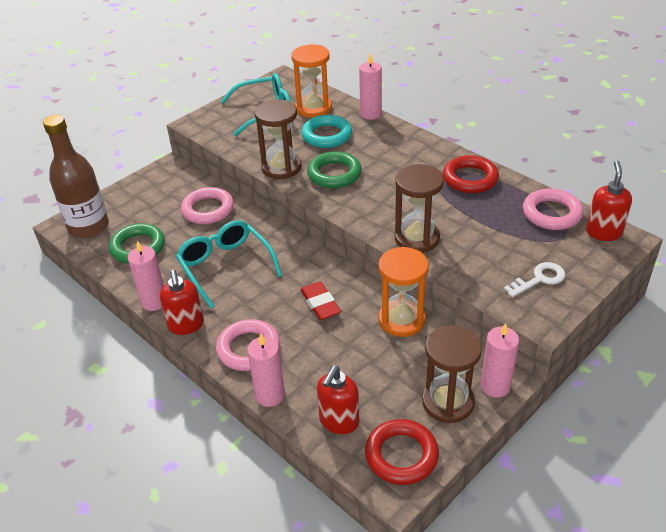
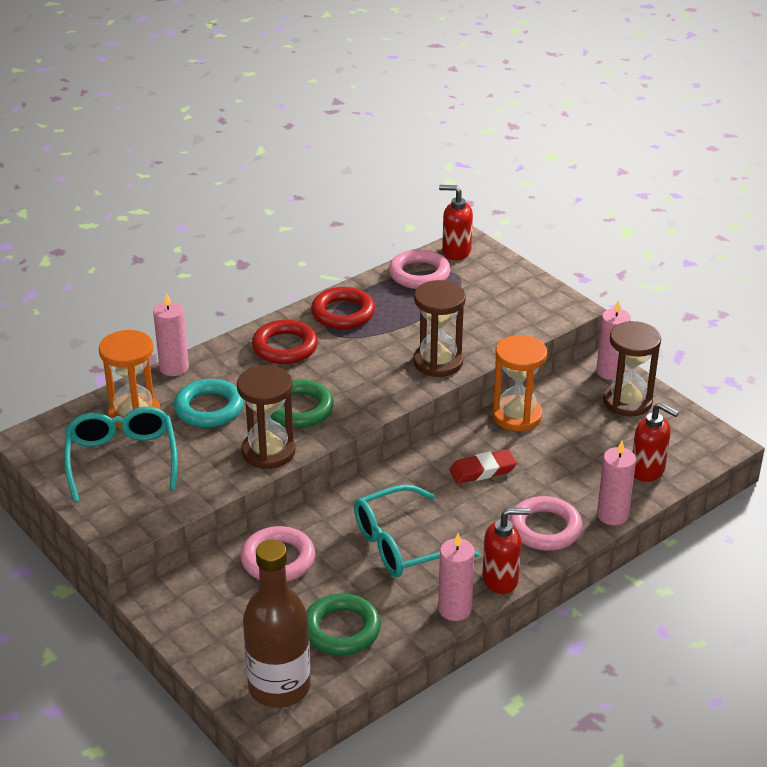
camera: 85 degrees left, 5 degrees down
red ring [365,419,439,485] -> red ring moved to [252,320,318,364]
white key [504,262,566,298] -> none

